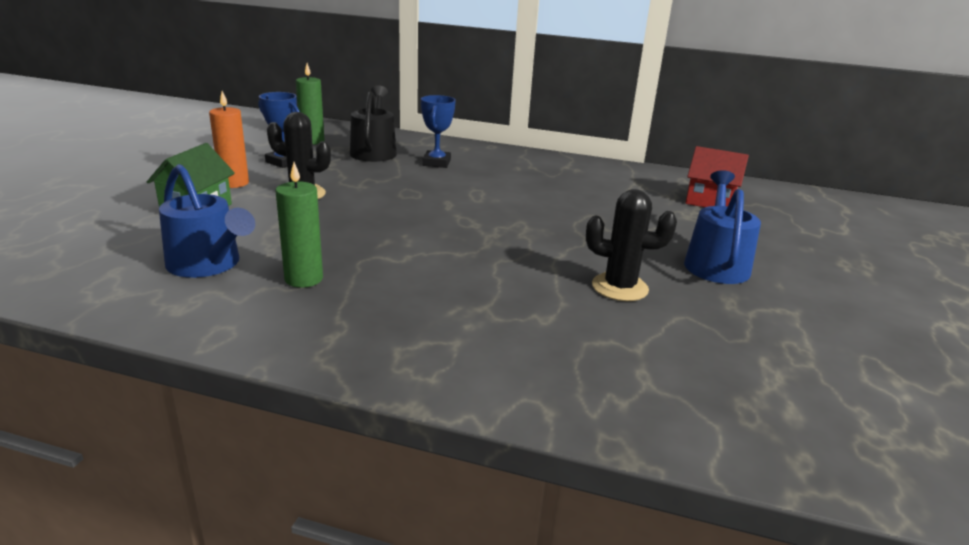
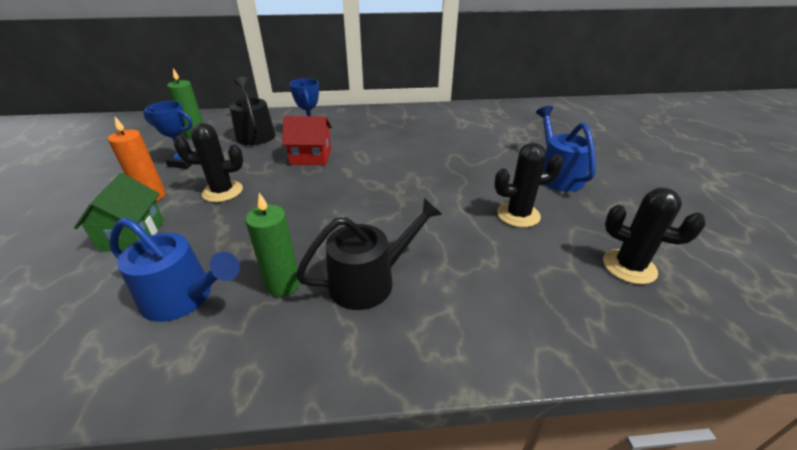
camera: 20 degrees left, 10 degrees up
red house [685,146,749,207] -> red house moved to [282,116,332,165]
none -> black watering can [296,198,443,310]
none -> black cactus [603,188,705,284]

